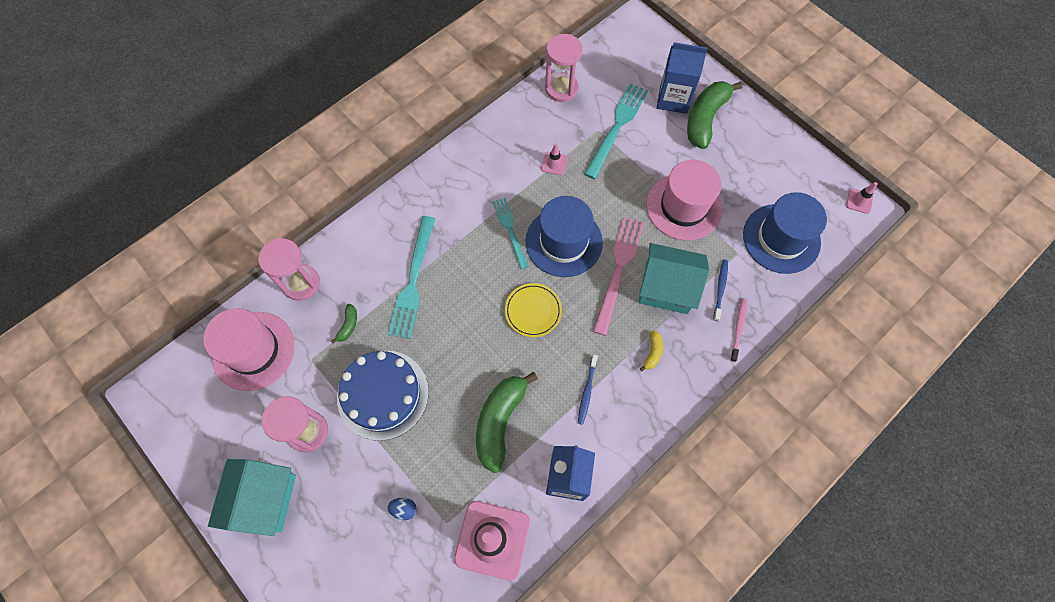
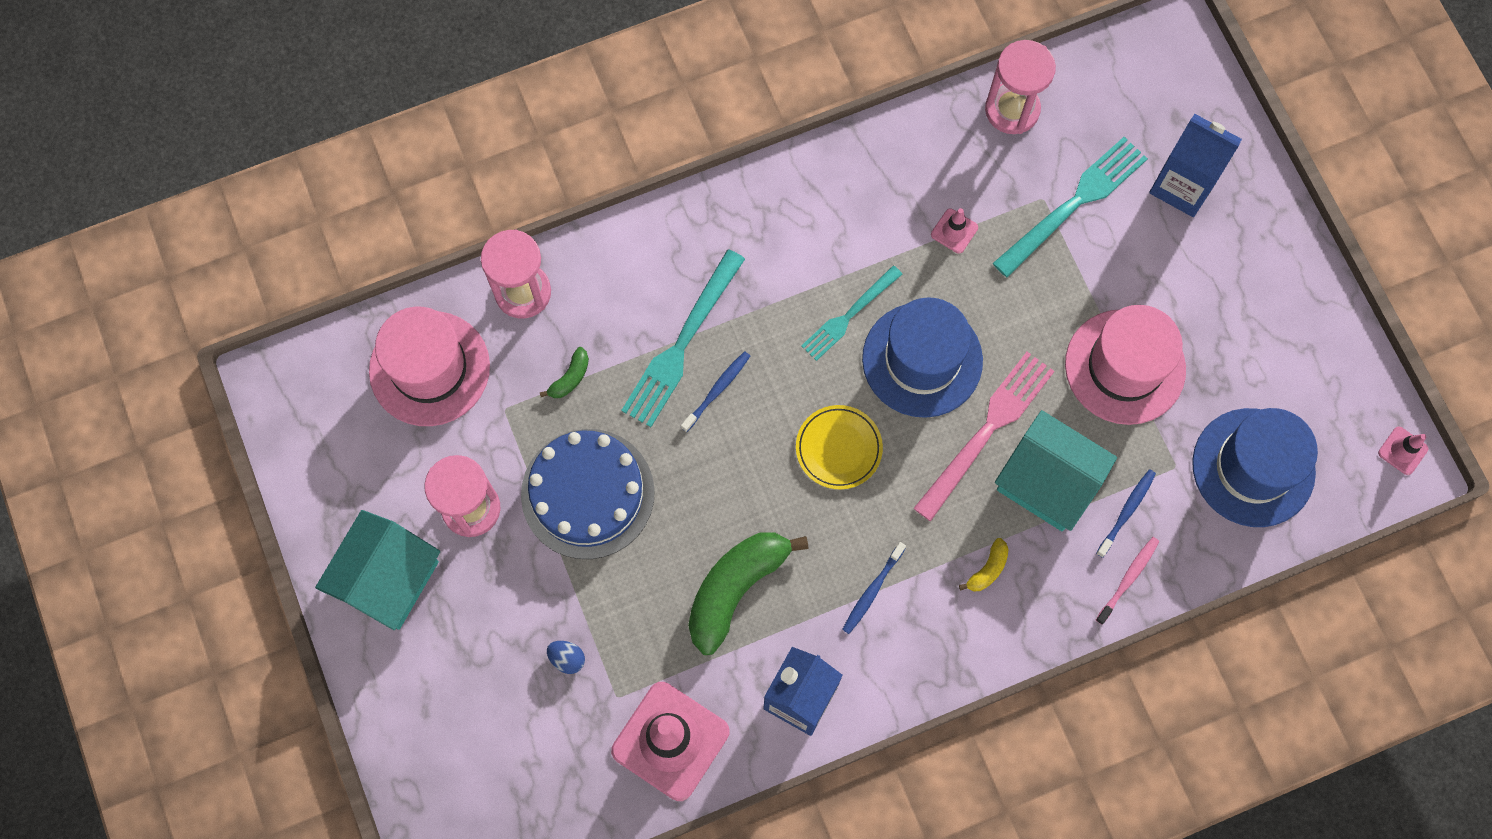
camera: 20 degrees right, 5 degrees up
turquoise fork [492,198,529,269] -> turquoise fork turned 135 degrees counterclockwise [801,265,902,361]
green banana [687,81,742,149] -> none
none -> blue toothbrush [681,351,750,432]

